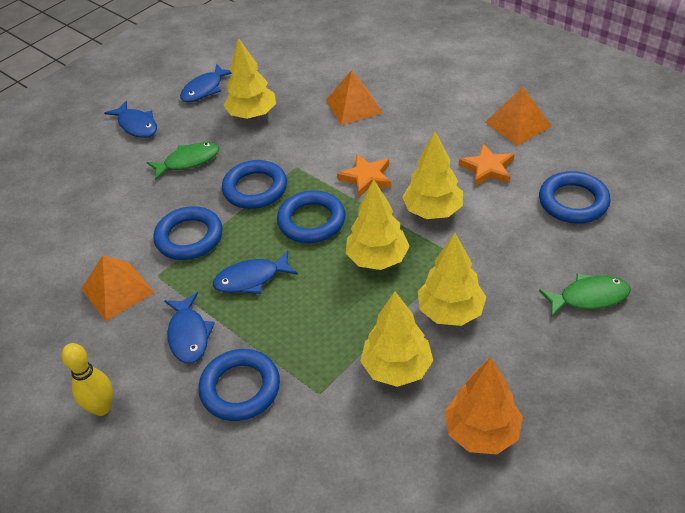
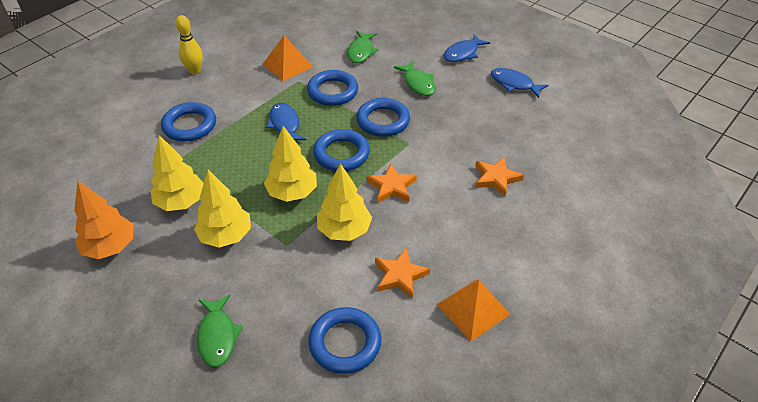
camera: 85 degrees right, 0 degrees up
blue fish [164,292,215,363] -> none
yellow tree [224,38,276,119] -> none
orange pyramid [326,70,383,125] -> orange star [475,157,524,197]
none -> green fish [347,31,378,63]

